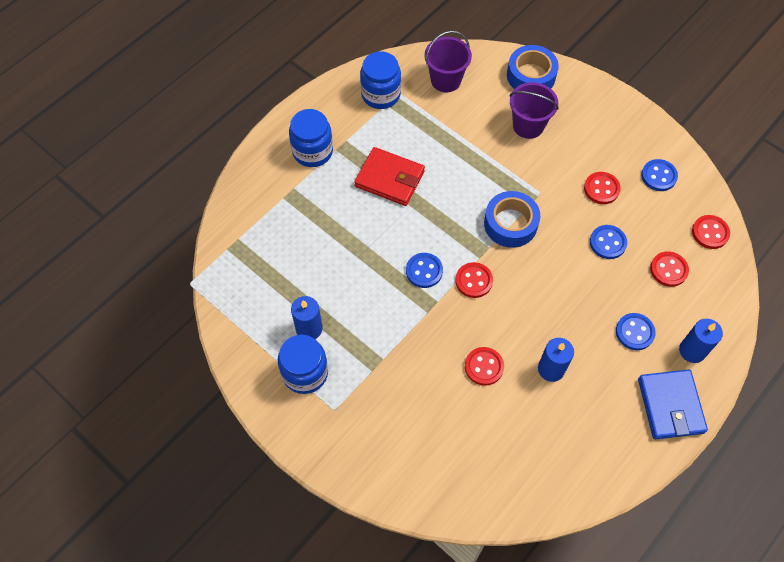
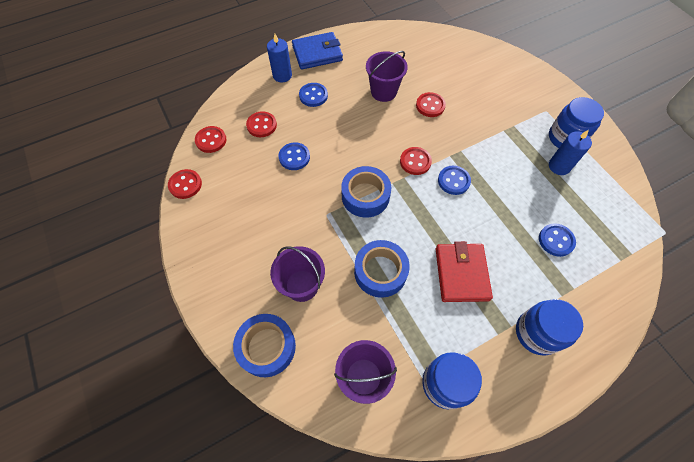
camera: 160 degrees left, 0 degrees up
red wallet [354,147,425,206] -> red wallet turned 45 degrees clockwise [436,241,493,302]
blue candle [538,338,574,382] -> purple bucket [366,51,408,102]
red button [584,172,621,204] -> red button moved to [168,169,202,199]
blue wallet [638,370,708,439] -> blue wallet turned 60 degrees clockwise [292,32,343,70]
blue button [641,159,678,191] -> blue button moved to [539,223,576,257]
none -> blue tape [354,240,410,298]

